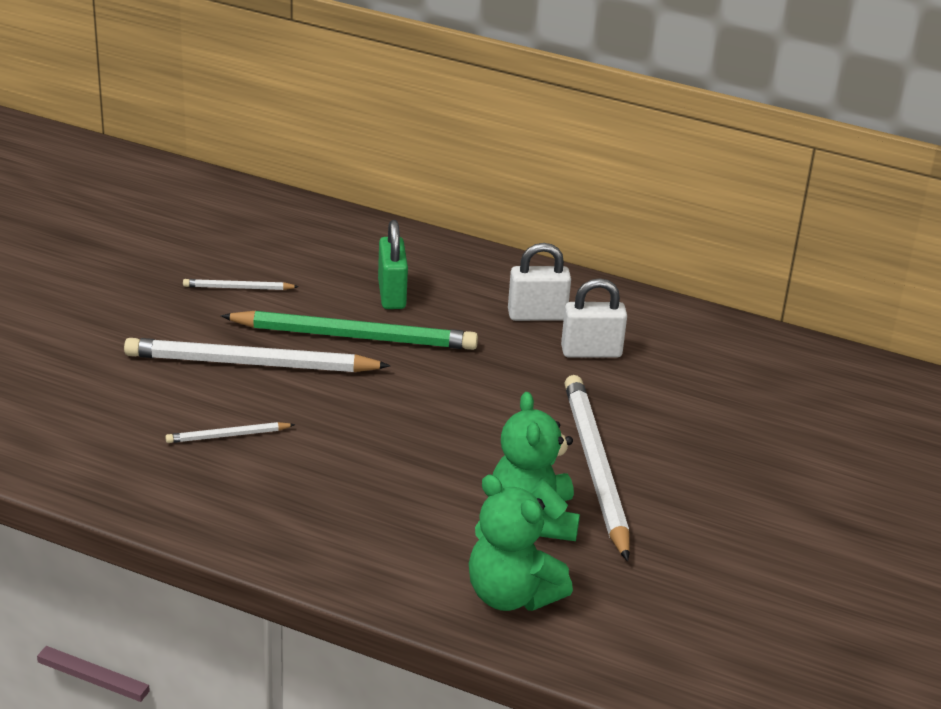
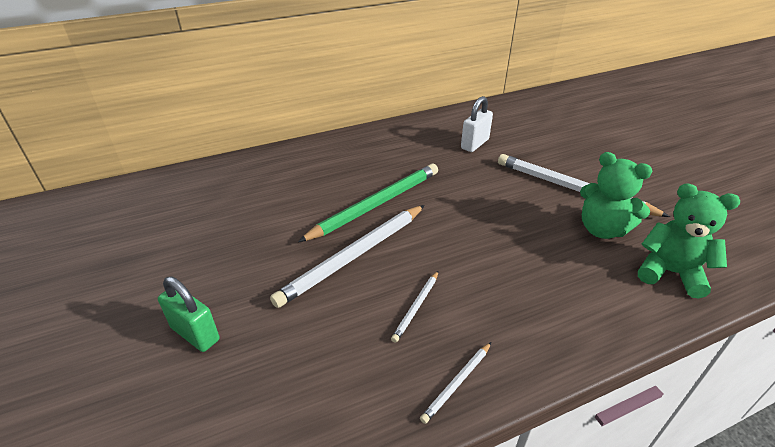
camera: 45 degrees left, 5 degrees up
white pencil [183,279,299,290] -> white pencil moved to [420,342,491,424]
green padlock [378,220,408,309] -> green padlock moved to [158,277,219,352]
green teddy bear [469,474,573,611] -> green teddy bear turned 150 degrees counterclockwise [638,183,740,299]
white padlock [508,243,571,321] -> none

